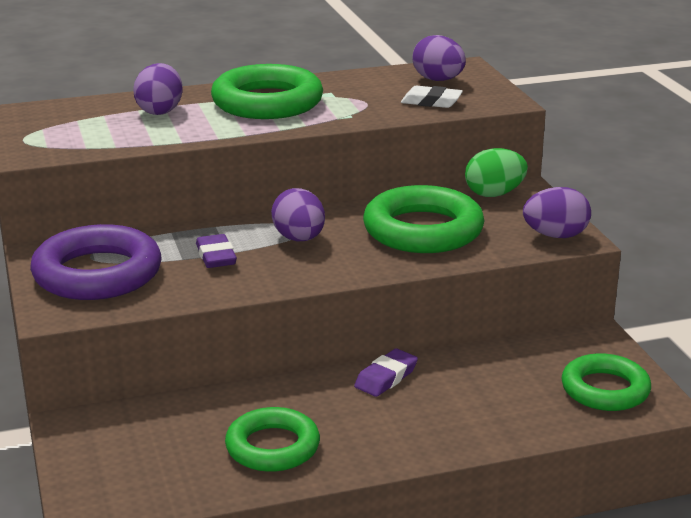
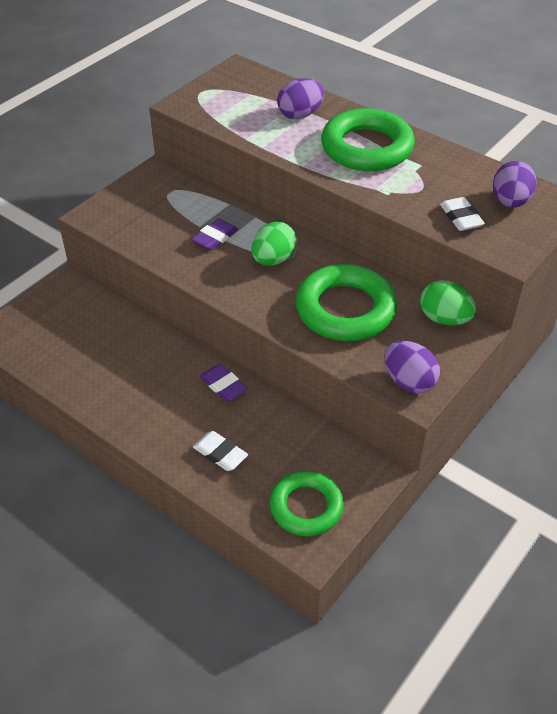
camera: 55 degrees right, 20 degrees up
purple ring [30,224,162,300] -> none
green ring [225,407,320,472] -> none
purple egg [271,188,325,241] -> green egg [251,222,297,266]
purple eraser [354,348,418,397] -> purple eraser turned 45 degrees clockwise [200,364,248,401]
none -> white eraser [193,431,248,471]

